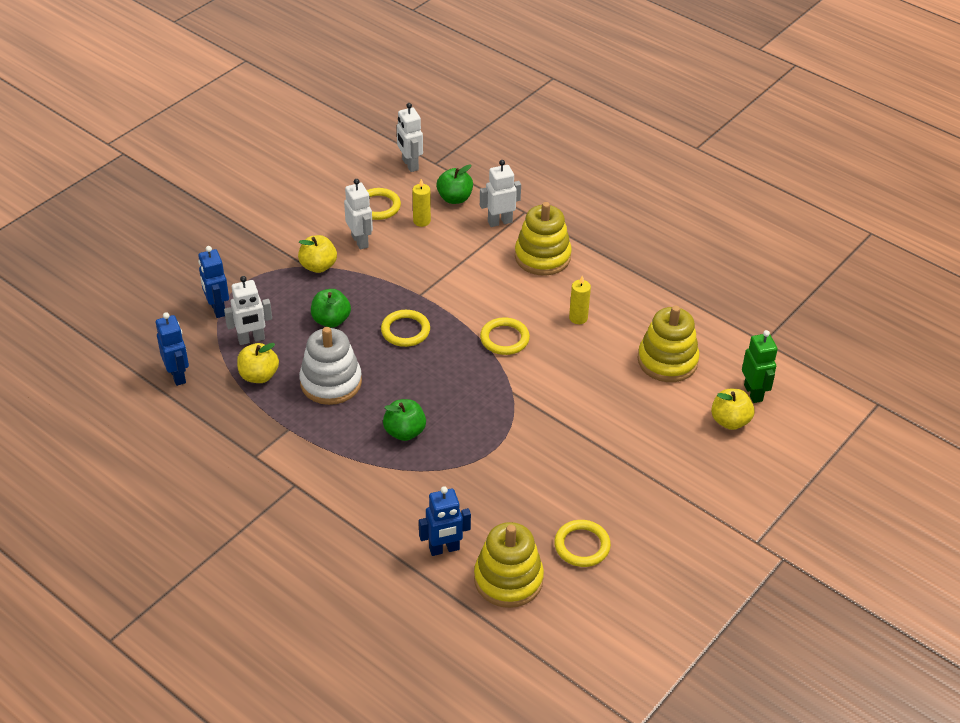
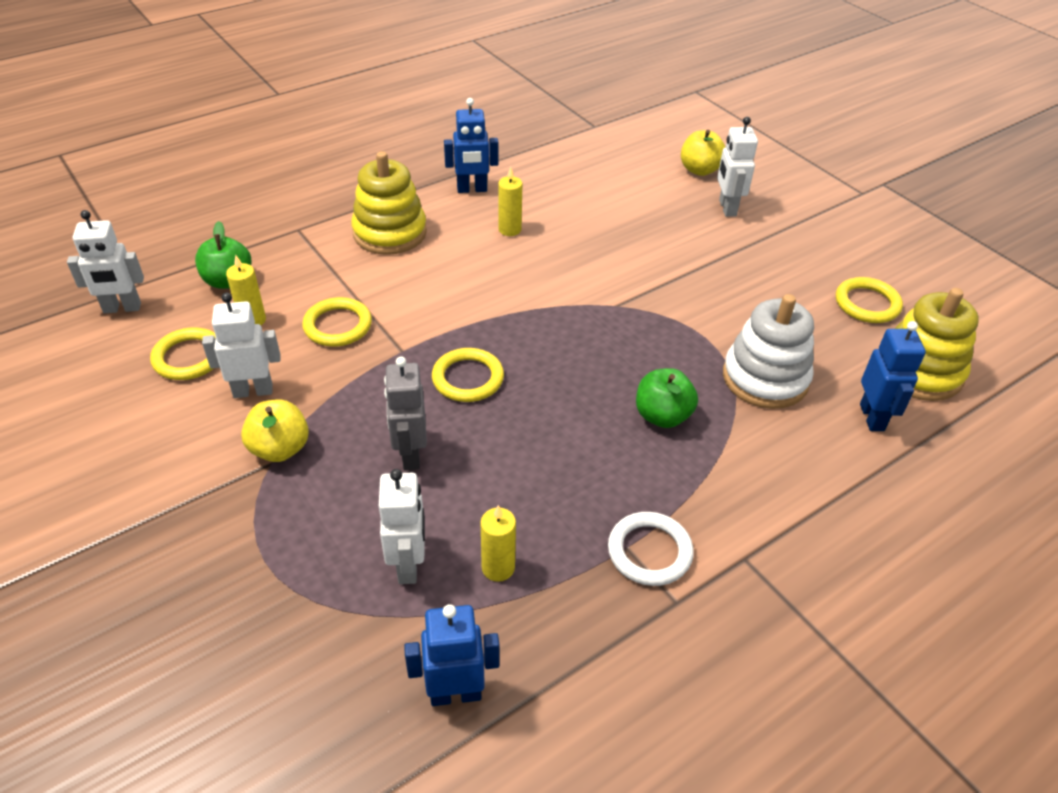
camera: 75 degrees left, 0 degrees up
blue robot [198,246,229,318] -> blue robot moved to [444,98,498,193]
yellow apple [237,343,279,383] -> yellow candle [481,505,516,582]
white stacking toy [299,327,362,405] -> white stacking toy moved to [723,294,814,409]
green apple [311,289,351,328] -> grey robot [384,357,427,470]
white robot [480,160,521,227] -> white robot moved to [717,117,758,217]
yellow ring [480,317,530,355] -> yellow ring moved to [302,297,372,347]
yellow stacking toy [638,306,699,382] -> none
green robot [742,330,778,403] -> none
none -> white ring [608,512,694,586]

